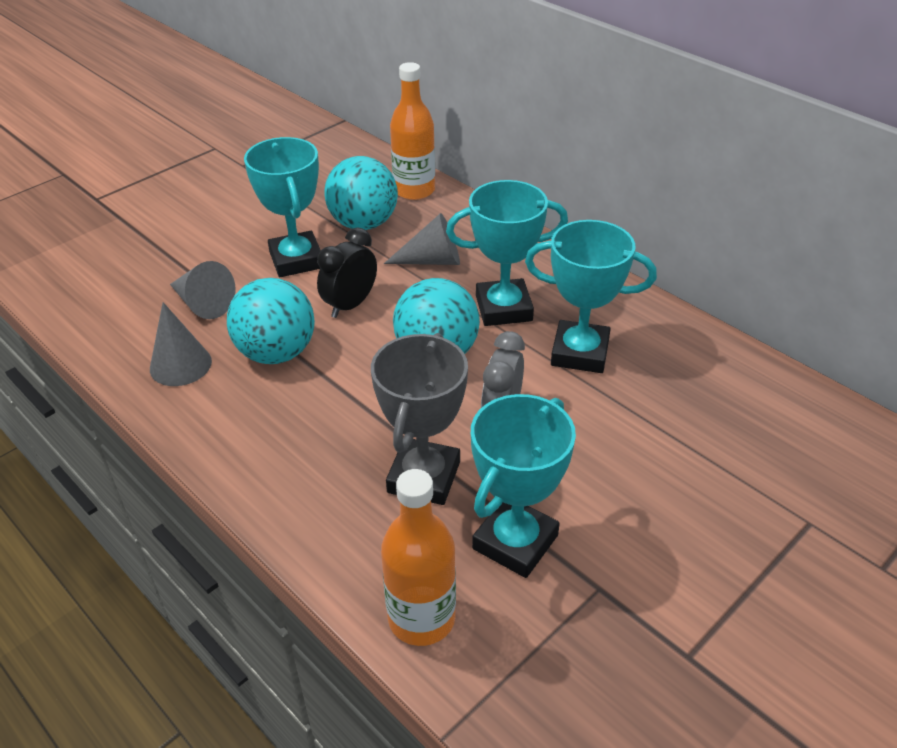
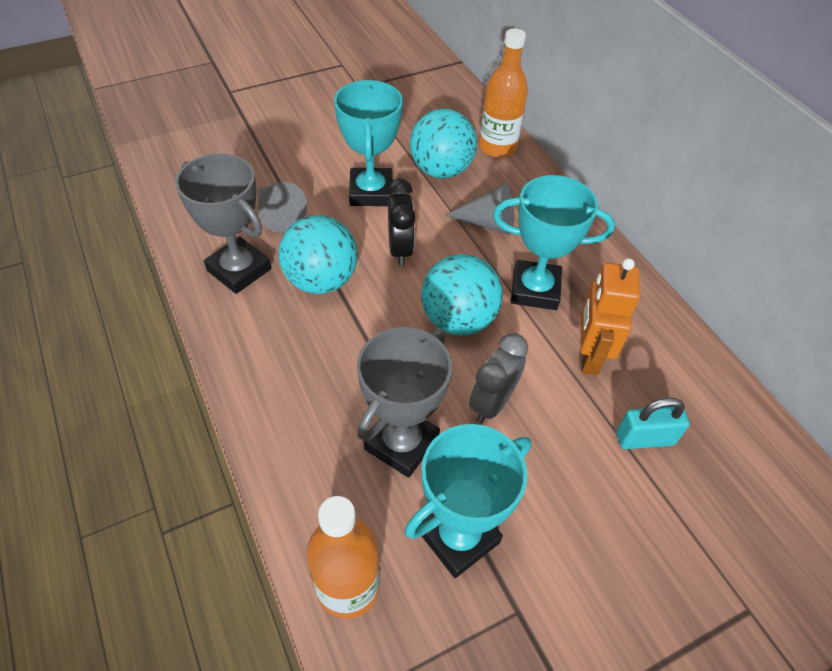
camera: 15 degrees right, 10 degrees up
grey cone [150,302,212,386] -> grey trophy [175,153,271,294]
black clock [317,227,377,318] -> black clock turned 120 degrees clockwise [387,179,416,266]
turquoise trophy [525,220,657,373] -> orange robot [580,258,640,375]
none -> turquoise padlock [616,398,690,449]

